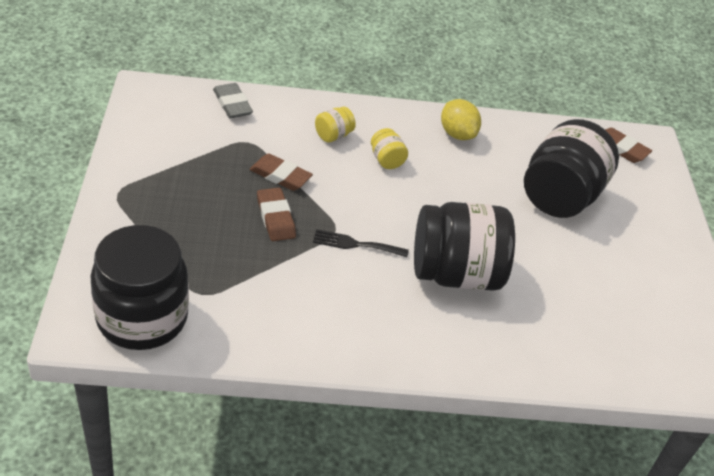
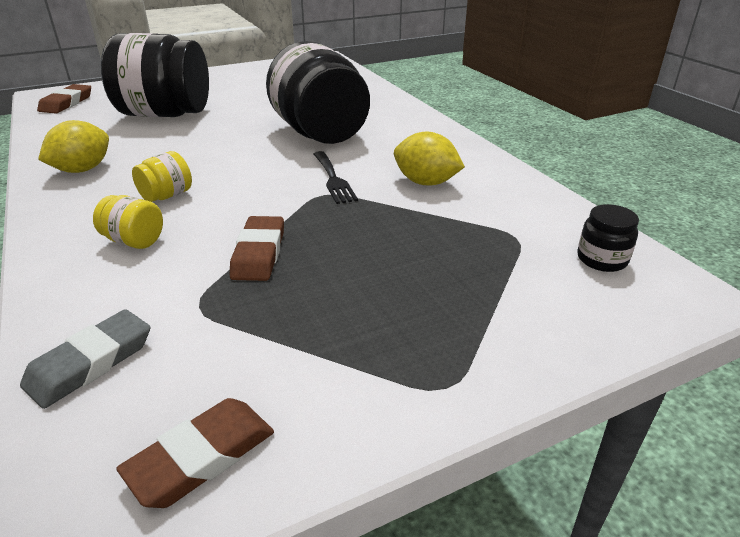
camera: 110 degrees left, 10 degrees down
black jar [91,225,189,350] -> black jar [577,204,639,272], size x0.41
brown eraser [257,188,296,241] -> brown eraser moved to [116,398,274,508]
none -> yellow lemon [394,132,465,185]

